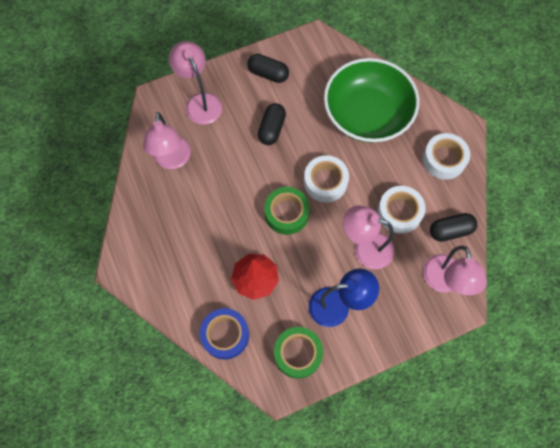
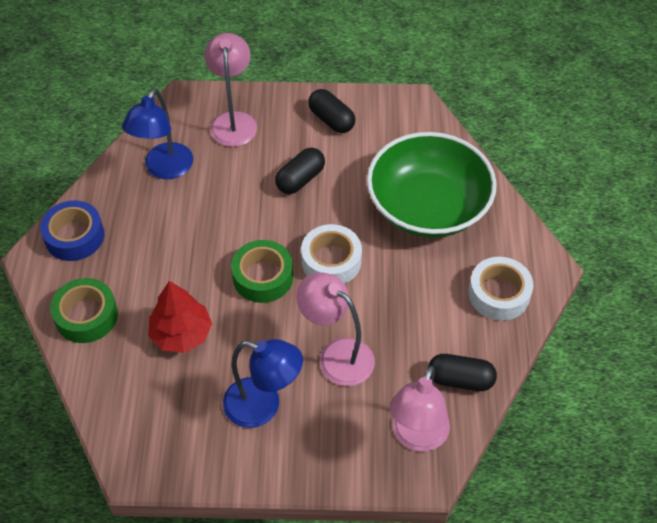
camera: 25 degrees right, 15 degrees down
pink lamp [143,112,191,169] -> blue lamp [122,89,193,179]
blue tape [200,308,249,360] -> blue tape moved to [40,201,104,261]
green tape [274,327,323,379] -> green tape moved to [50,278,118,343]
white tape [377,186,426,234] -> none

